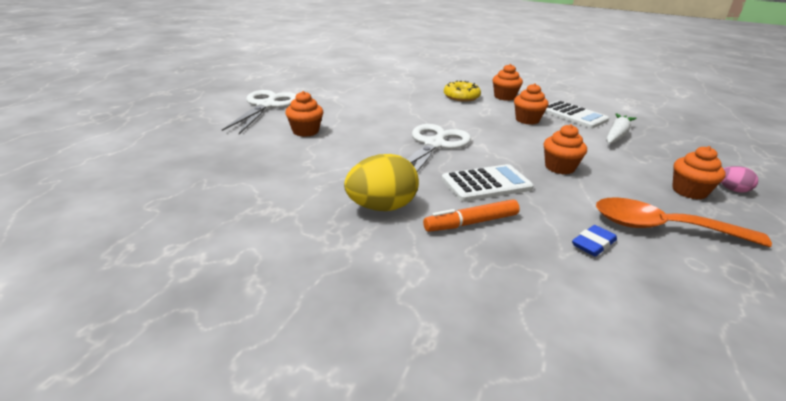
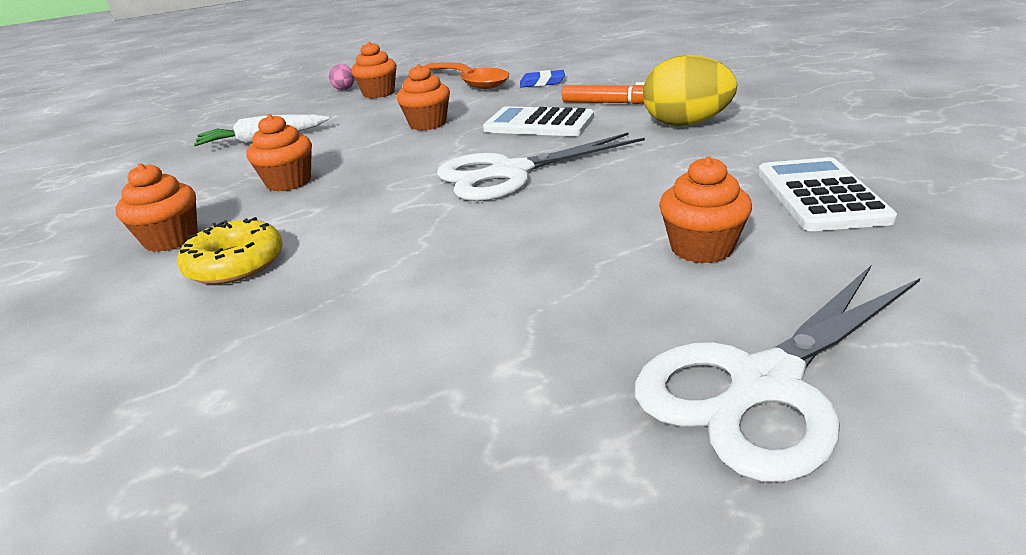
camera: 135 degrees left, 0 degrees up
white calculator [544,101,609,129] -> white calculator moved to [758,157,897,231]

